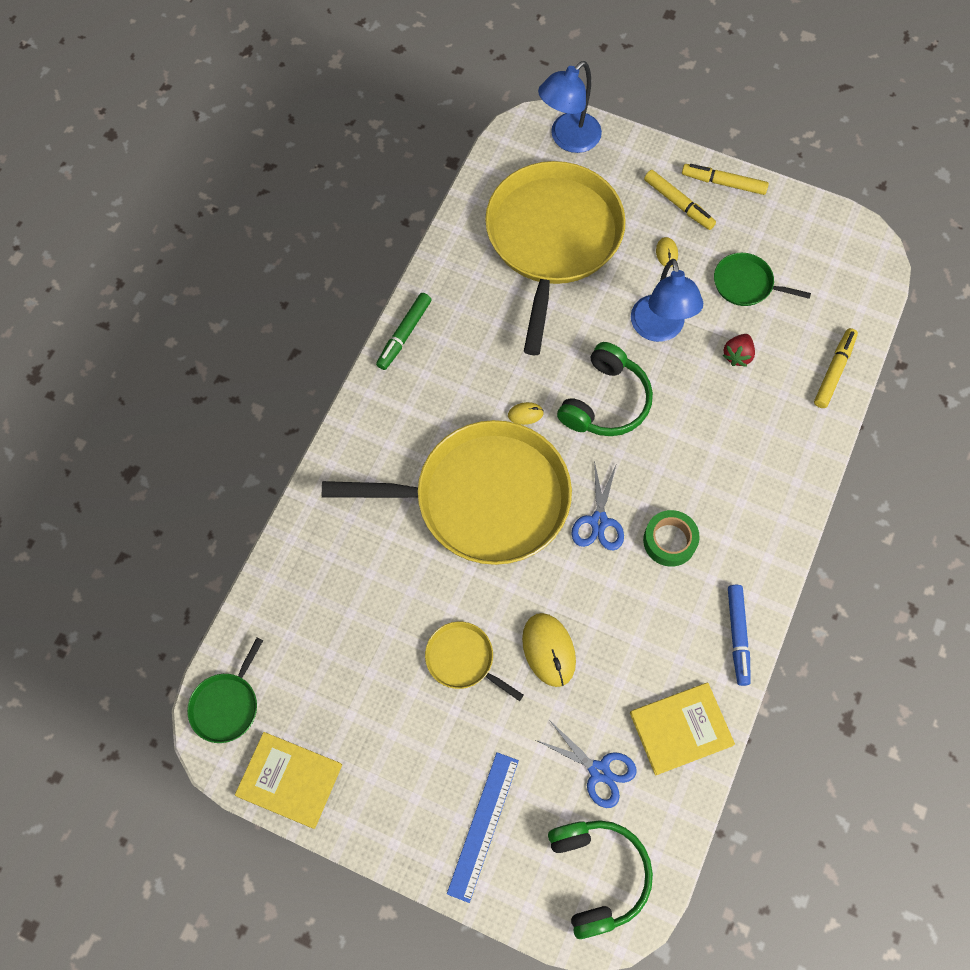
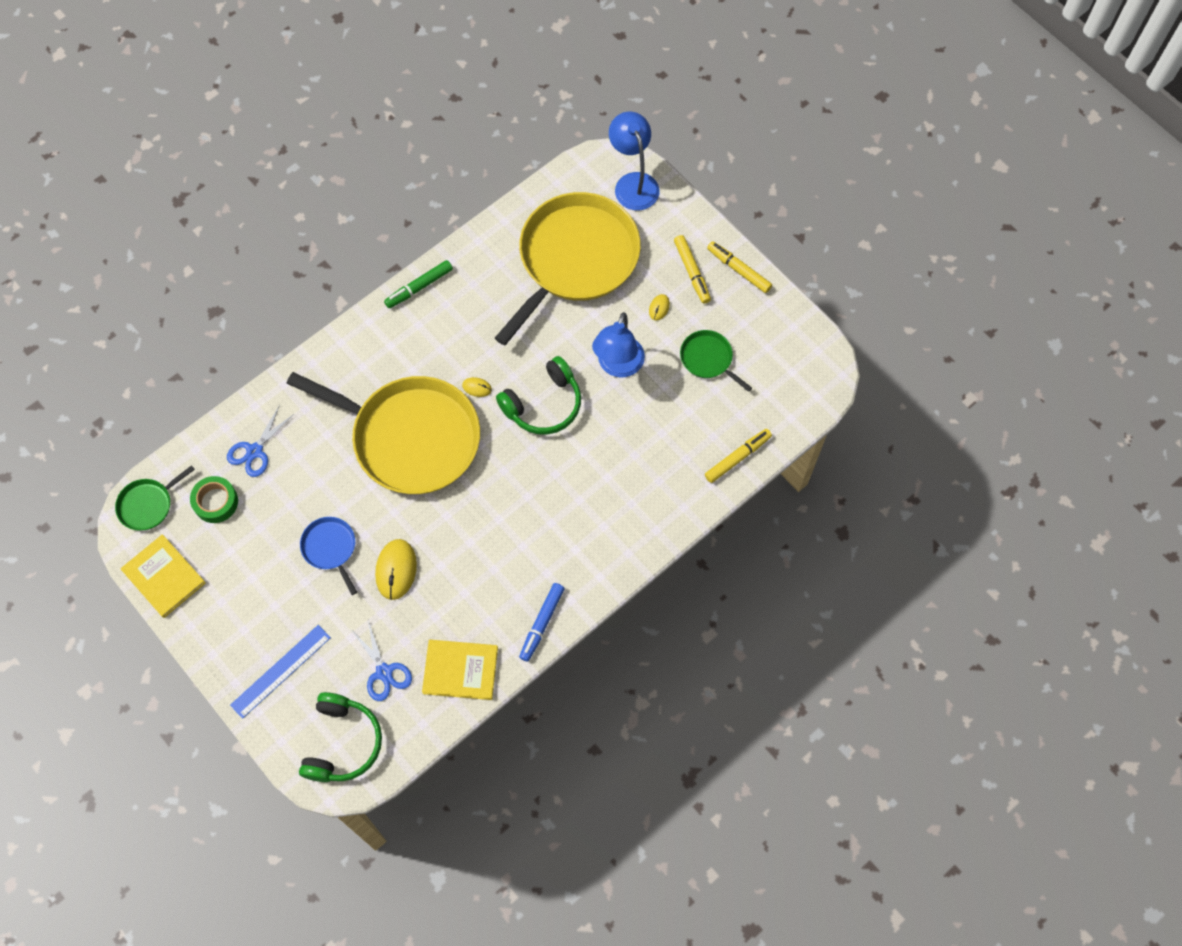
camera: 25 degrees right, 0 degrees up
yellow pan [425,622,524,701] -> blue pan [300,517,357,595]
blue lamp [538,61,602,153] -> blue lamp turned 90 degrees clockwise [609,111,659,210]
blue scissors [571,461,624,551] -> blue scissors moved to [227,405,294,477]
green tape [643,510,700,567] -> green tape moved to [190,476,238,523]
red strawberry [723,334,755,367] -> none

